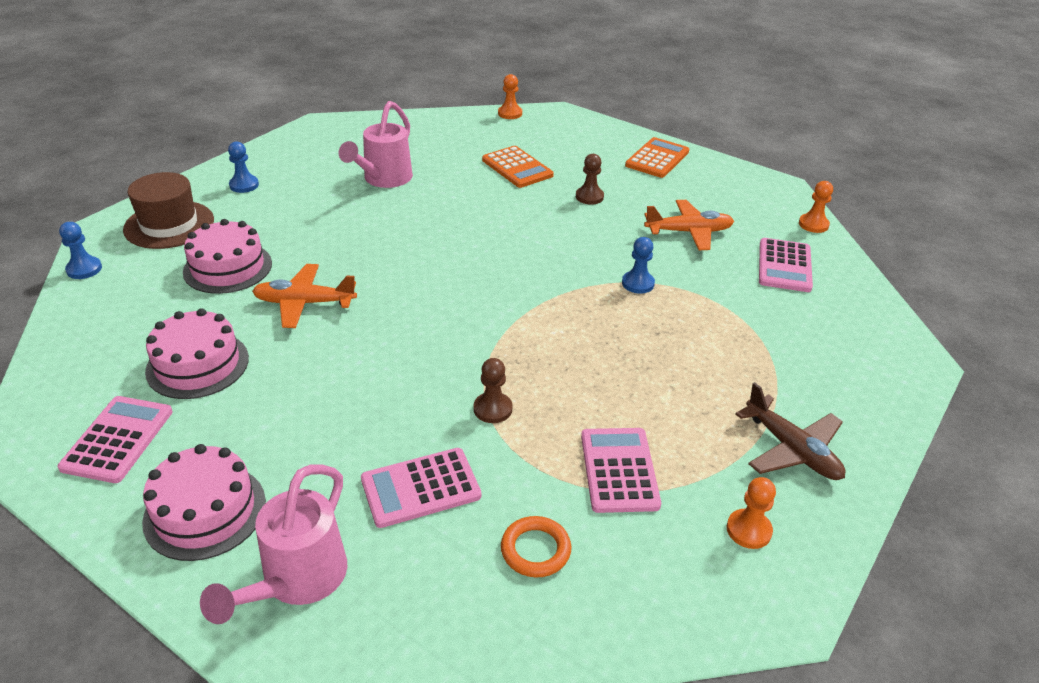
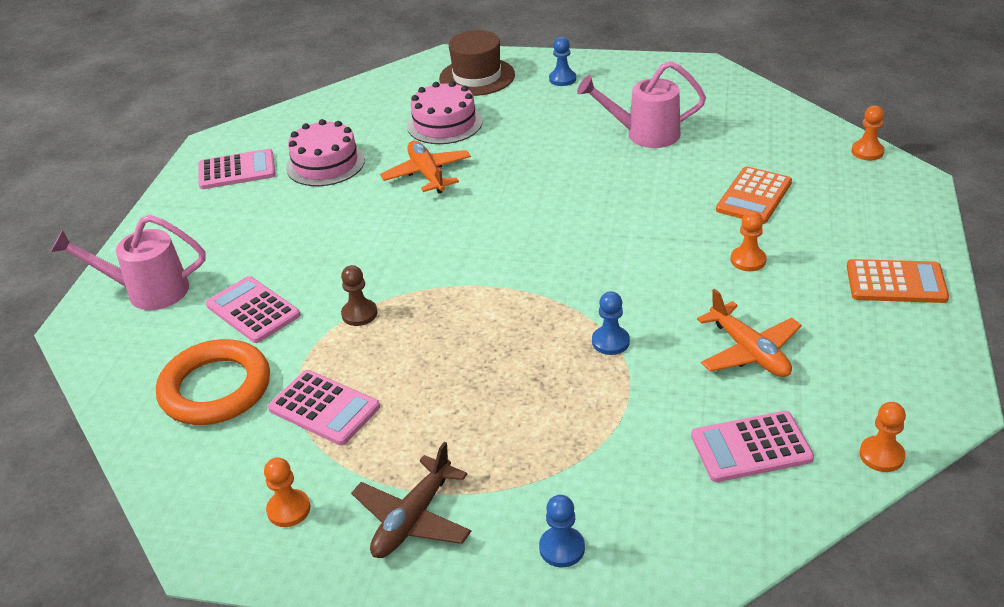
camera: 70 degrees right, 0 degrees up
blue pawn [59,222,102,279] -> blue pawn moved to [539,495,585,567]
pink cake [142,444,266,561] -> none
orange ring [501,516,571,577] -> orange ring [156,339,270,425], size x1.91
brown pawn [576,154,604,205] -> orange pawn [731,211,766,271]
pink calculator [581,428,661,513] -> pink calculator turned 60 degrees clockwise [268,370,380,445]

